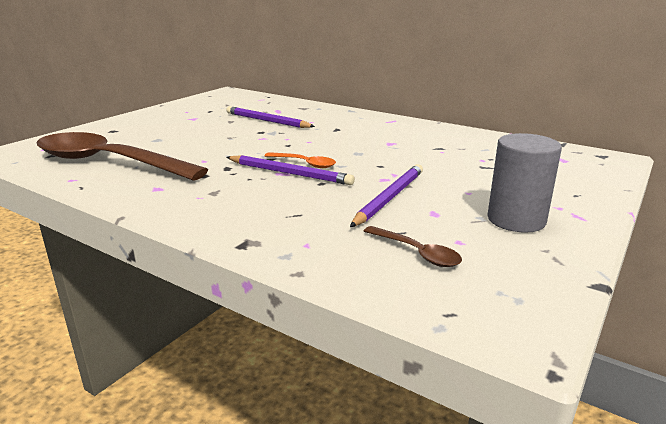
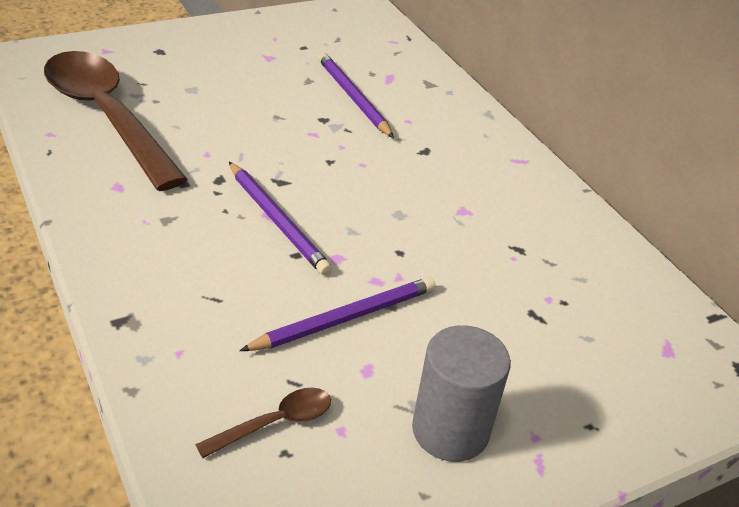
camera: 25 degrees right, 15 degrees up
orange spoon [264,152,336,168] -> none
brown spoon [364,226,462,267] -> brown spoon turned 105 degrees counterclockwise [195,388,331,458]

